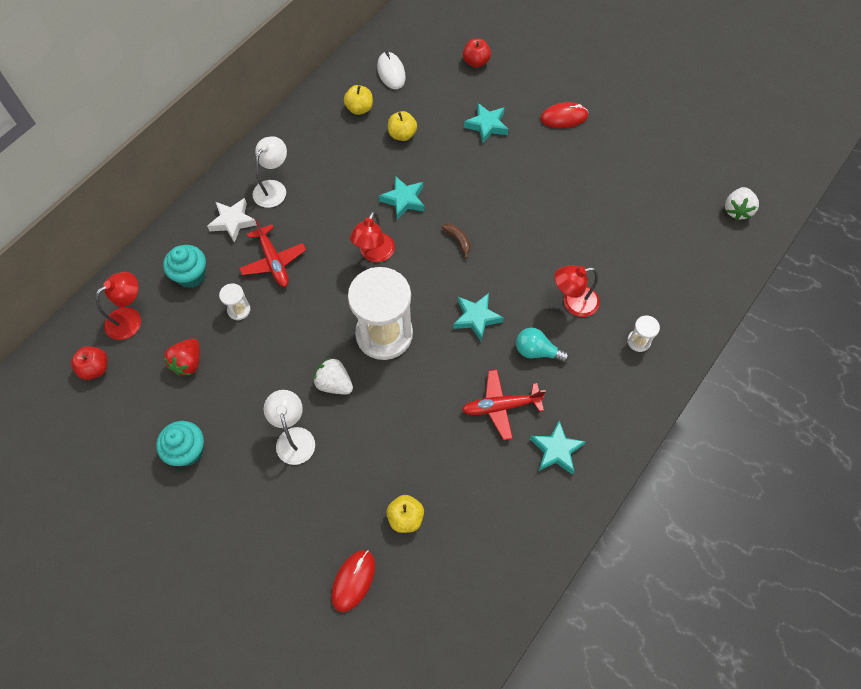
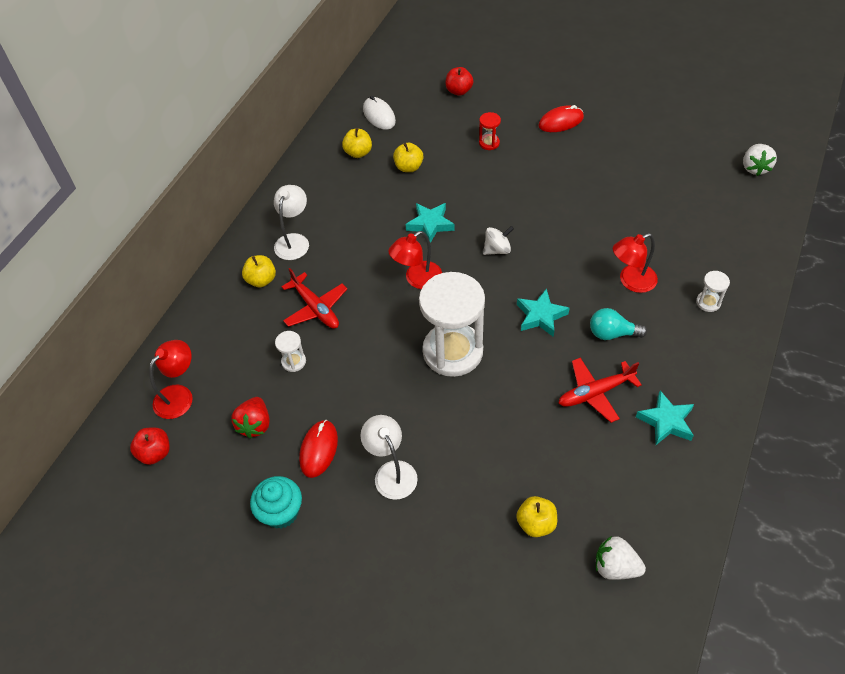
camera: 10 degrees left, 10 degrees down
turquoise cupcake [163,245,206,288] -> none
white star [207,198,257,243] -> yellow apple [242,255,276,287]
white strawberry [313,358,353,394] -> white strawberry moved to [596,536,646,580]
red mouse [331,550,375,612] -> red mouse moved to [299,420,338,478]
red lamp [350,211,395,262] -> red lamp turned 45 degrees clockwise [388,231,442,289]
brown banana [442,223,471,259] -> white spinning top [483,226,514,255]
turquoise star [464,103,509,143] -> red hourglass [479,112,501,150]

